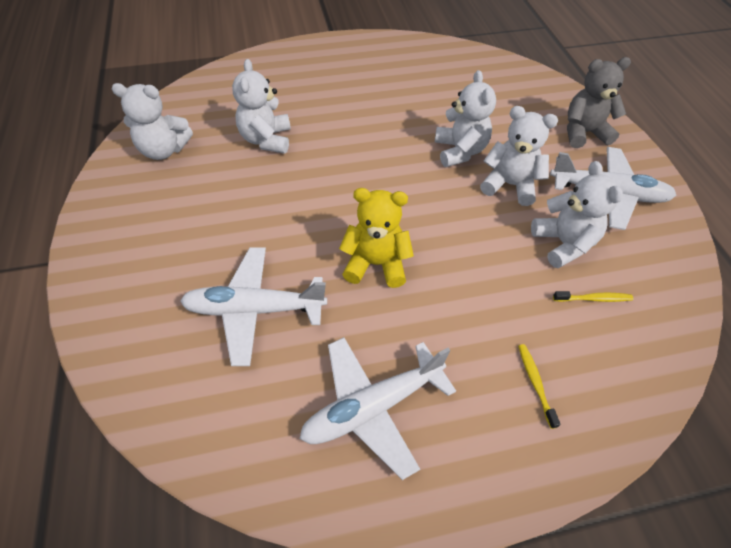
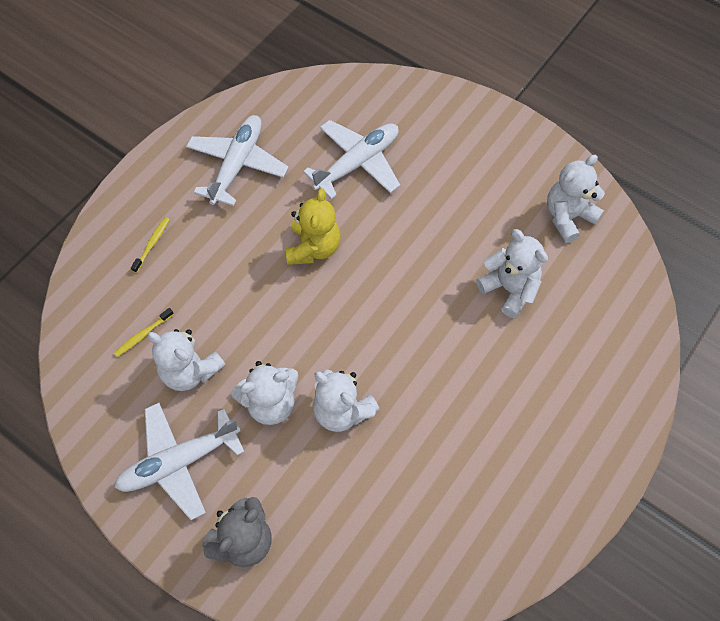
camera: 140 degrees right, 10 degrees up
yellow teddy bear [339,188,414,288] -> yellow teddy bear turned 45 degrees counterclockwise [286,188,341,265]
yellow toothbrush [518,344,561,429] -> yellow toothbrush turned 105 degrees counterclockwise [131,217,170,273]

